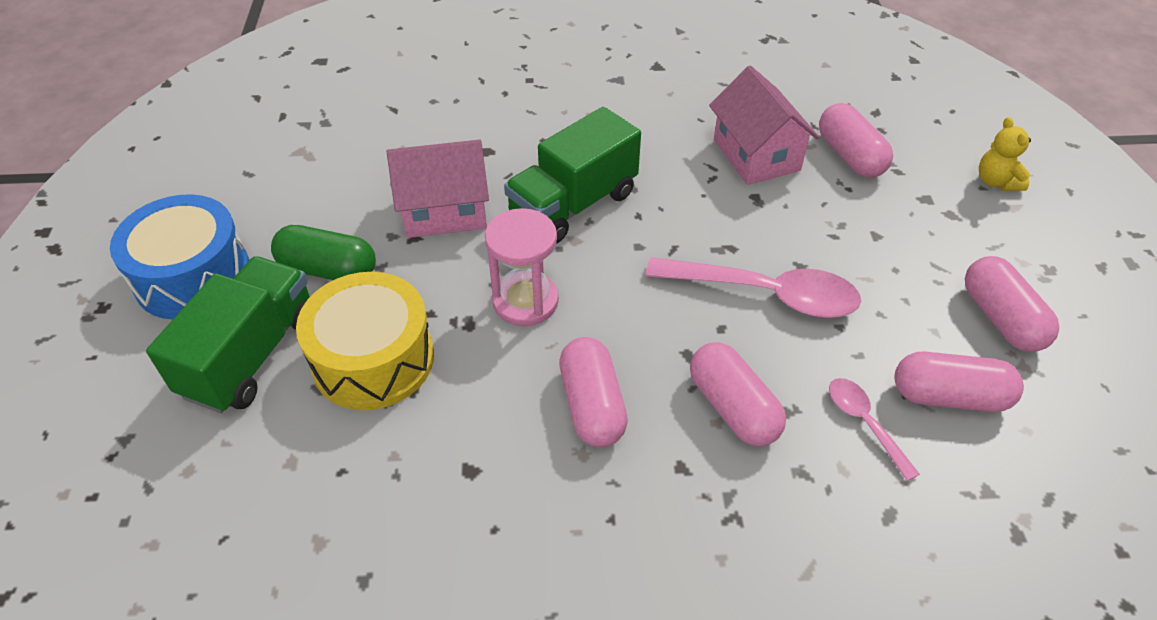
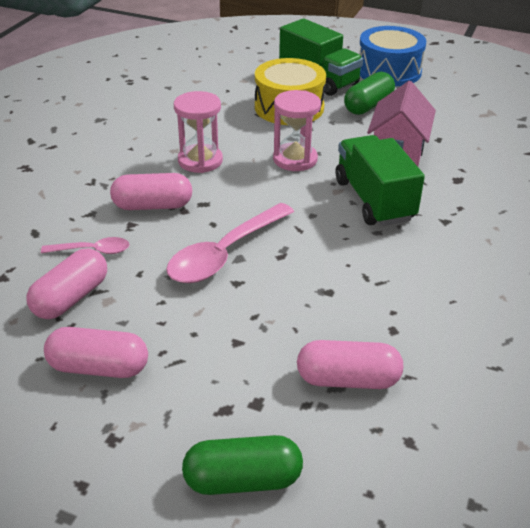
camera: 115 degrees right, 10 degrees down
pink capsule [559,337,628,447] -> pink hourglass [174,91,223,173]
pink house [709,66,819,185] -> none
yellow teddy bear [979,117,1031,191] -> green capsule [182,435,303,495]

